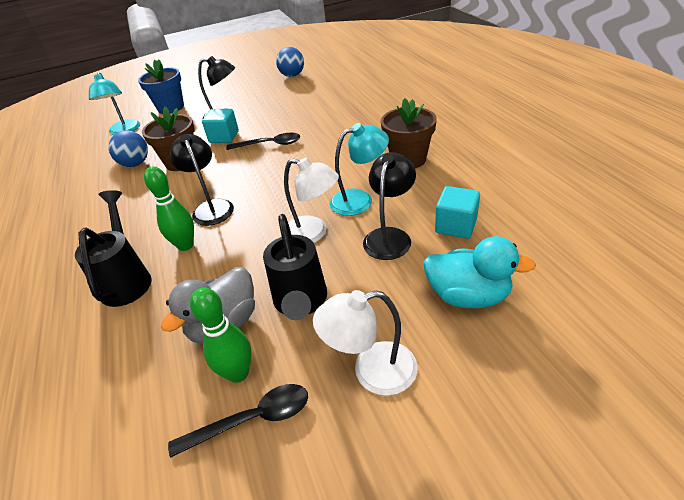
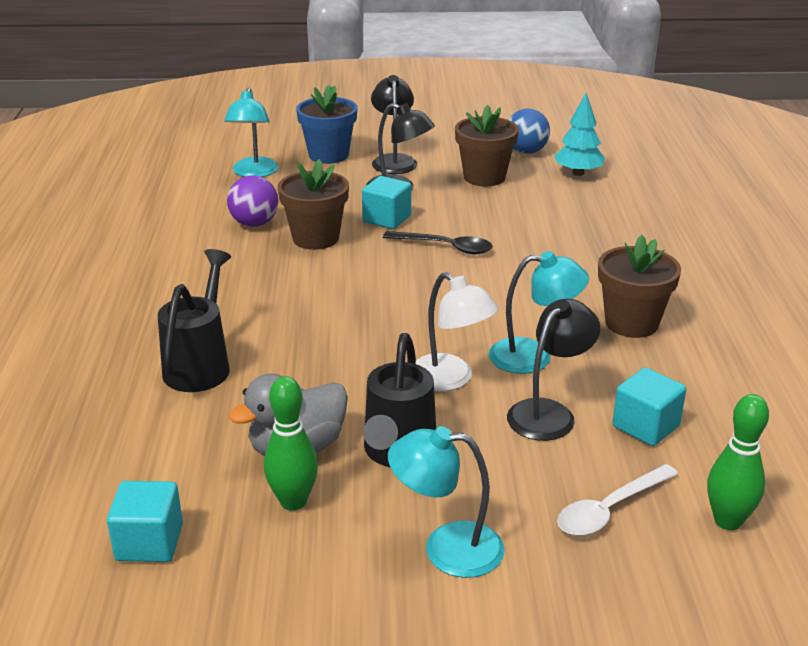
camera: 15 degrees right, 10 degrees down
blue ball [109,130,148,167] -> purple ball [227,175,279,227]
green bowling pin [144,166,194,251] -> green bowling pin moved to [707,394,769,530]
black spoon [168,384,308,458] -> none
black lamp [170,134,234,226] -> black lamp moved to [371,75,417,174]
white lamp [313,290,418,396] -> turquoise lamp [388,426,505,578]
turquoise duck [423,236,536,309] -> white spoon [557,464,678,536]
none -> turquoise cube [107,481,183,562]
none -> brown flower pot [455,105,519,187]
none -> turquoise tree [554,93,605,176]

